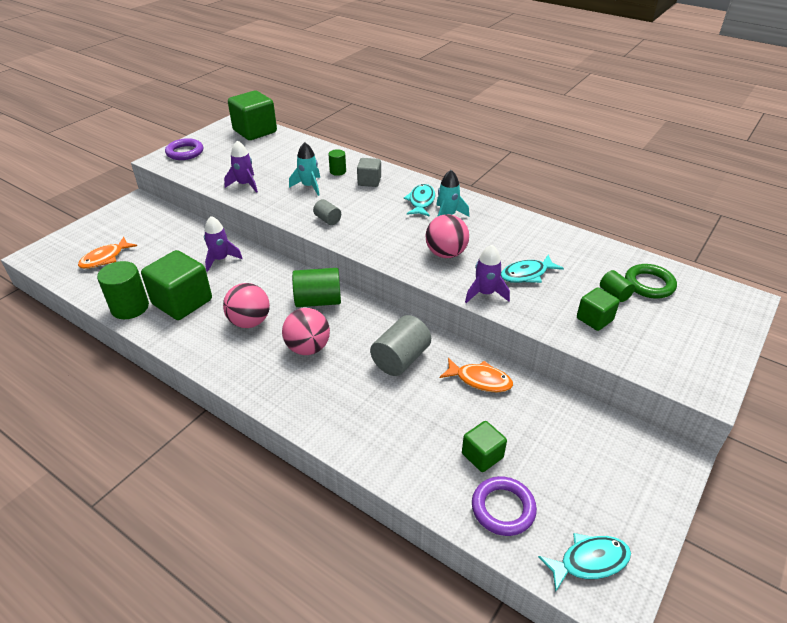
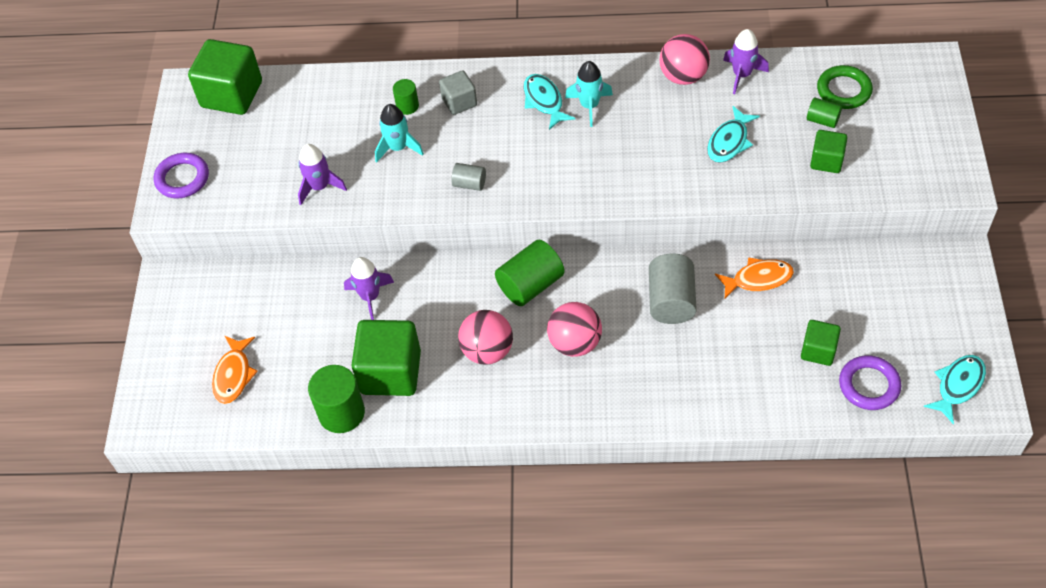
camera: 30 degrees left, 15 degrees up
pink ball [425,214,469,258] -> pink ball moved to [659,34,710,85]
purple rocket [465,245,510,303] -> purple rocket moved to [723,29,769,94]

